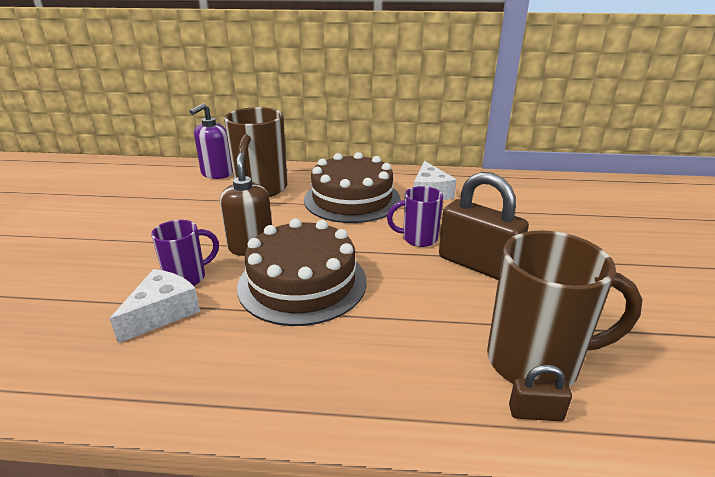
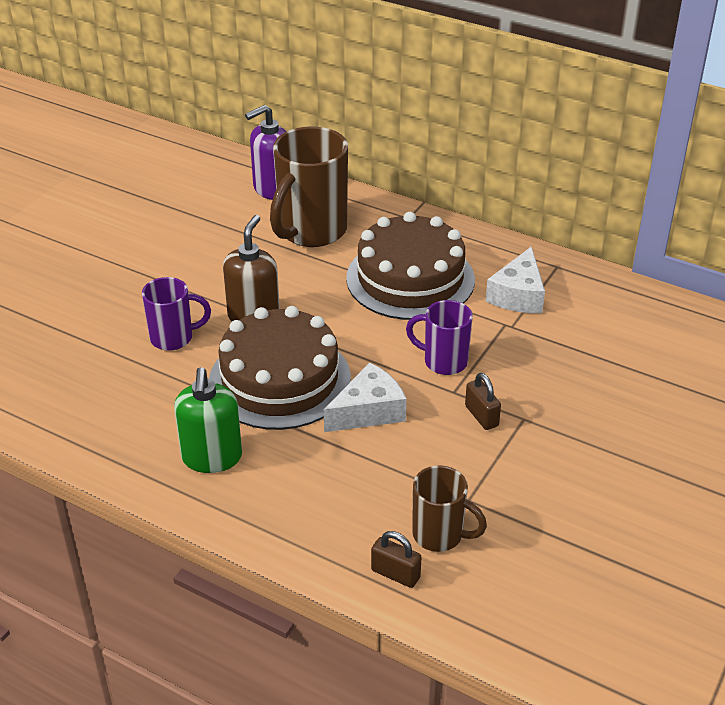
camera: 25 degrees right, 10 degrees up
white cheese [110,269,200,343] -> white cheese moved to [324,363,406,432]
brown padlock [439,172,529,280] -> brown padlock [465,373,501,430], size x0.45
brown mug [487,231,643,387] -> brown mug [412,465,487,552], size x0.56
none -> green soap dispenser [174,367,242,473]

